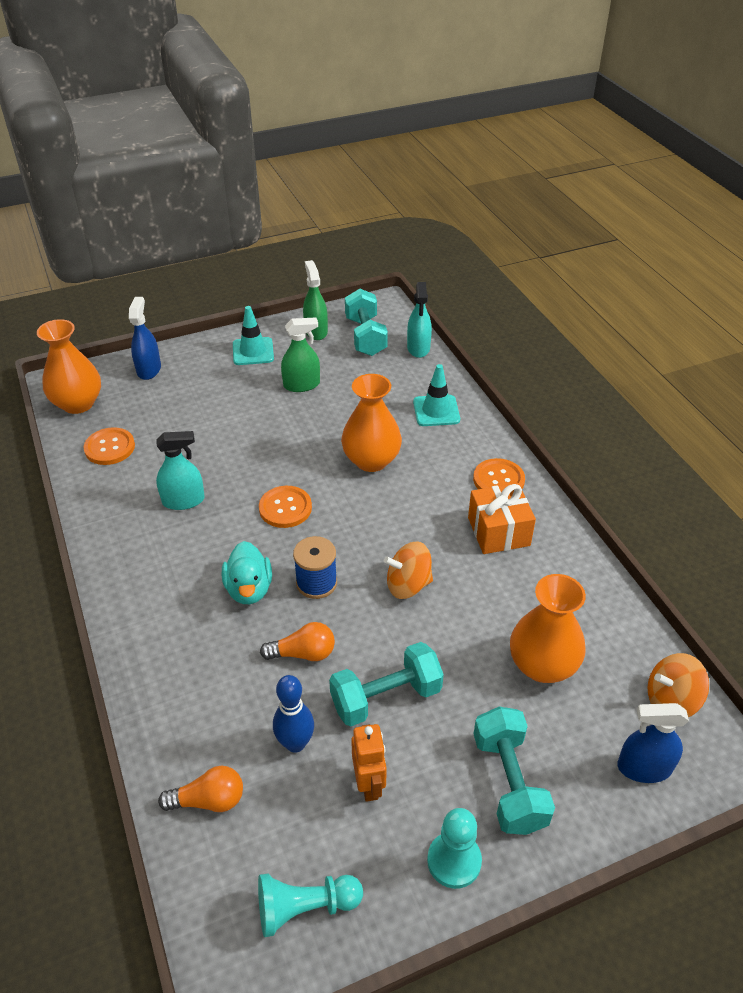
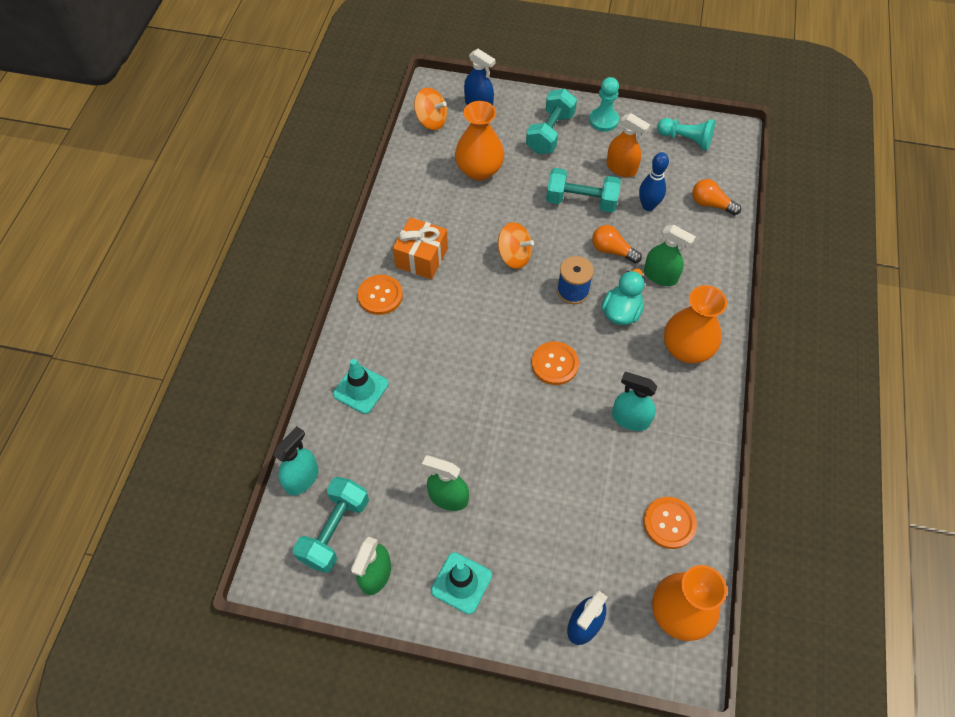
camera: 145 degrees left, 15 degrees up
orange vase [341,374,402,472] -> orange vase moved to [664,285,727,363]
orange robot [351,724,387,802] -> orange spray bottle [606,113,650,177]
none -> green spray bottle [644,225,696,286]

